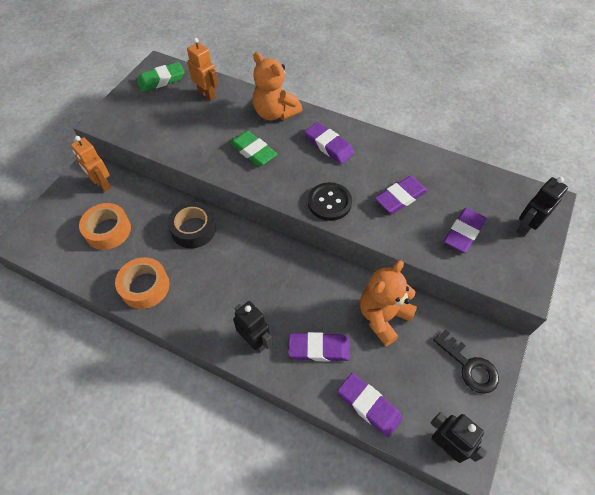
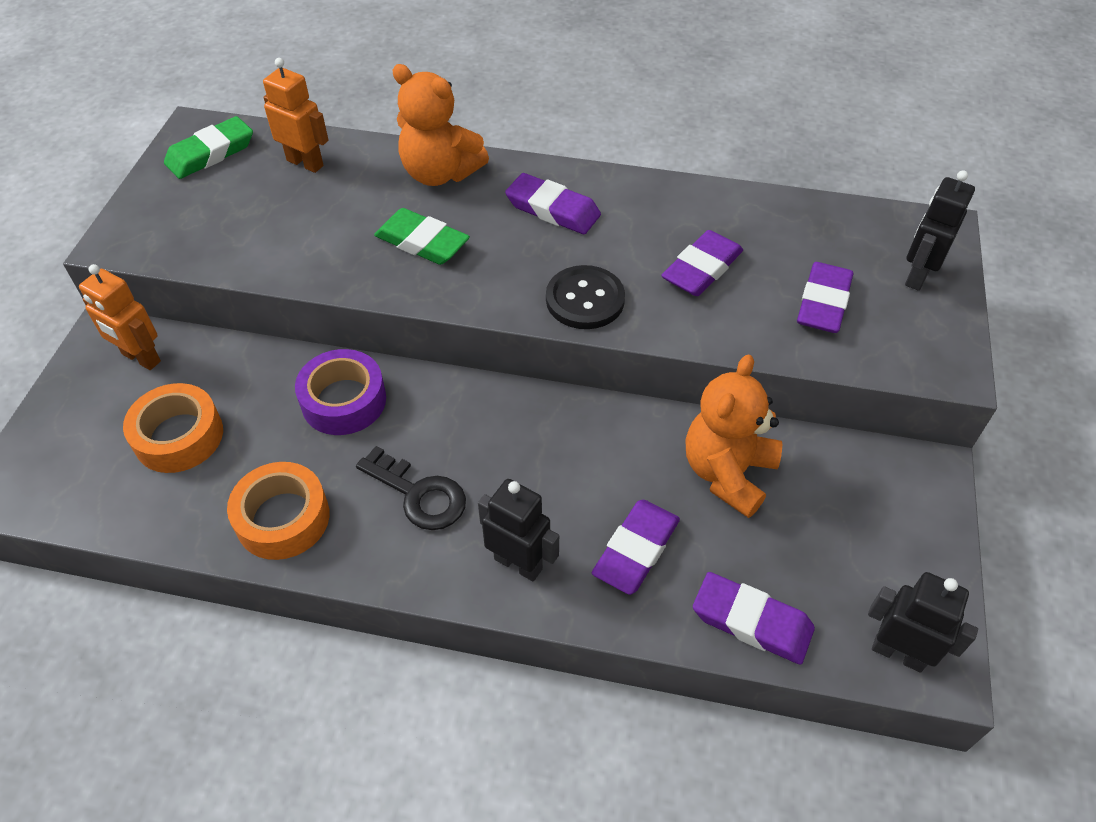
camera: 15 degrees left, 5 degrees down
black tape [168,202,216,248] -> purple tape [295,349,386,435]
purple eraser [288,332,350,362] -> purple eraser turned 45 degrees counterclockwise [592,500,680,595]
black key [433,329,499,394] -> black key moved to [356,446,466,530]

